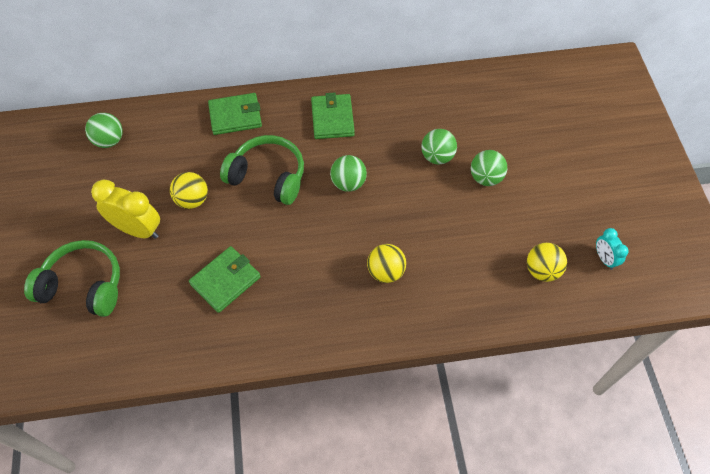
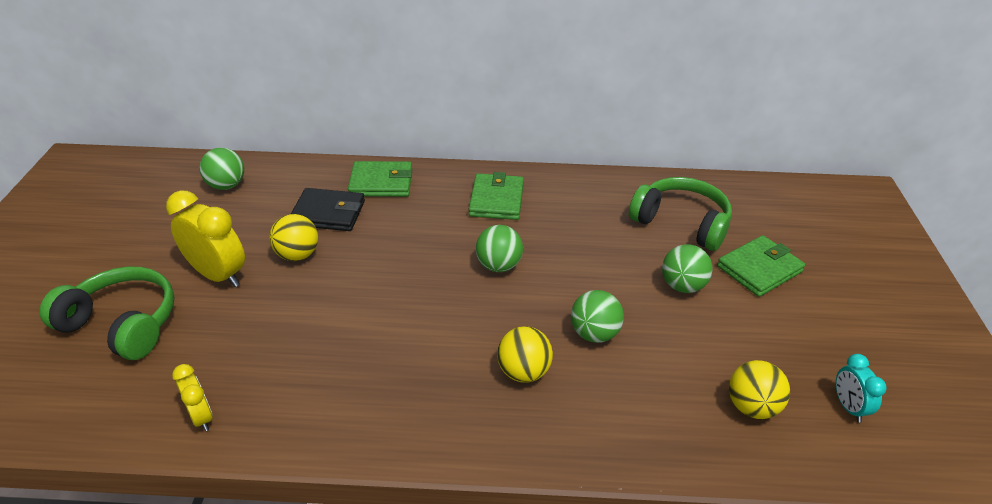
camera: 10 degrees right, 20 degrees down
green wallet [189,246,261,313] -> green wallet moved to [717,235,805,297]
green headphones [220,135,304,205] -> green headphones moved to [629,177,732,251]
green ball [421,129,457,165] -> green ball moved to [571,290,624,343]
none -> yellow clock [172,364,213,431]
none -> black wallet [291,188,365,231]

